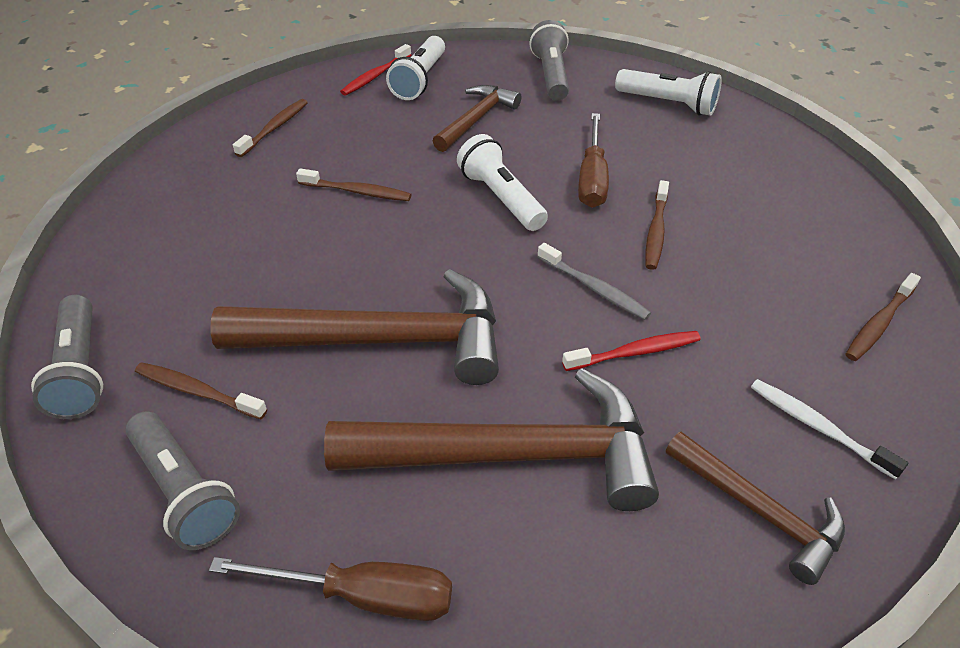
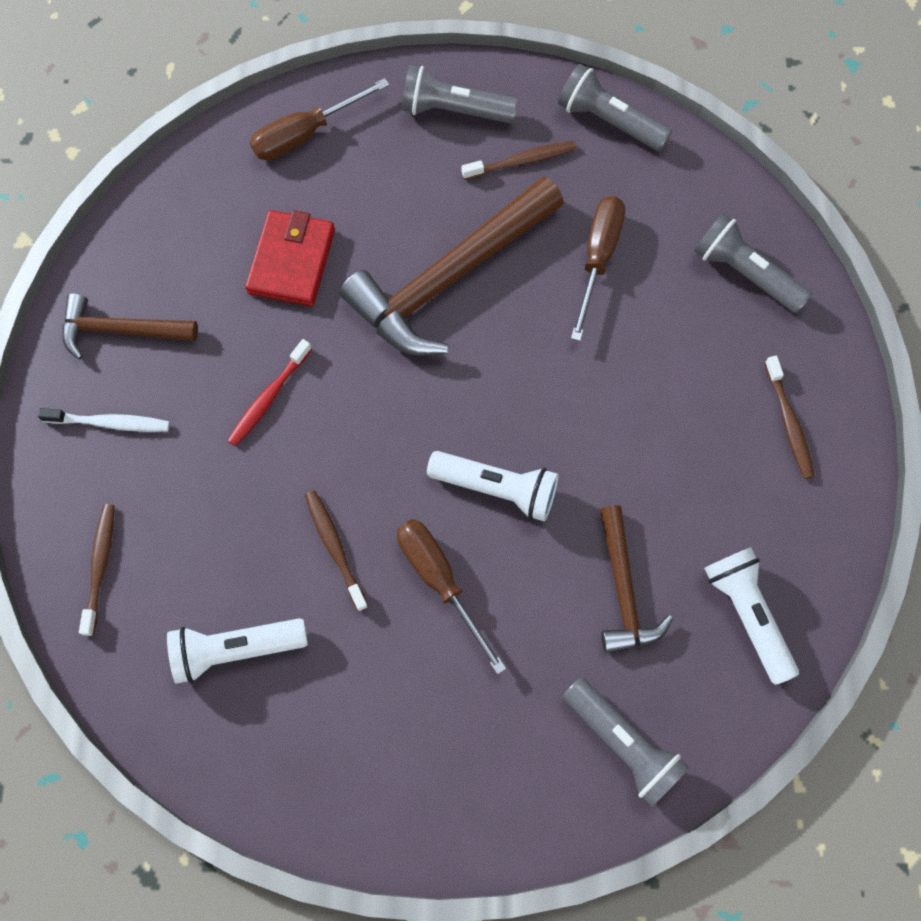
camera: 140 degrees right, 25 degrees up
brown toothbrush [296,168,412,201] -> none
brown hammer [324,368,659,511] -> red wallet [245,210,335,307]
red toothbrush [340,44,411,96] -> none
grey toothbrush [538,243,651,320] -> none
white flashlight [615,69,722,116] -> white flashlight moved to [167,618,308,684]
none -> brown screwdriver [571,196,625,341]
none -> grey flashlight [694,213,812,313]

